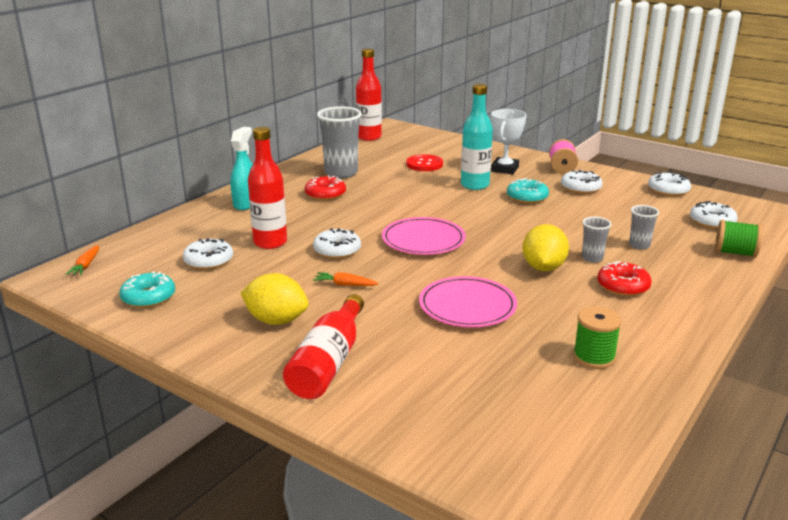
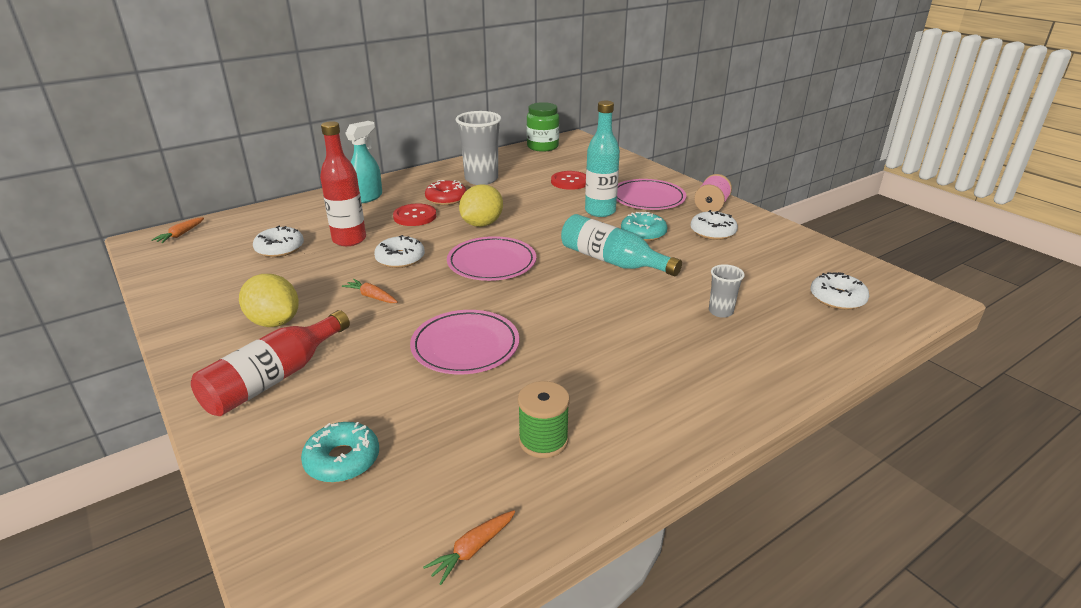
camera: 20 degrees right, 5 degrees up
turquoise donut [120,271,175,308] -> turquoise donut moved to [301,422,379,483]
red bottle [356,48,382,141] -> green jar [527,102,559,152]
white trophy [491,109,526,174] -> pink plate [617,179,686,210]
yellow lemon [523,224,569,271] -> yellow lemon moved to [459,184,503,227]
grey cup [582,217,612,263] -> none
red donut [597,261,652,296] -> none
white donut [648,172,691,196] -> none
green spool [715,220,763,258] -> none
none -> red button [393,203,436,226]
none -> orange carrot [423,510,515,585]
none -> turquoise bottle [561,214,682,276]

